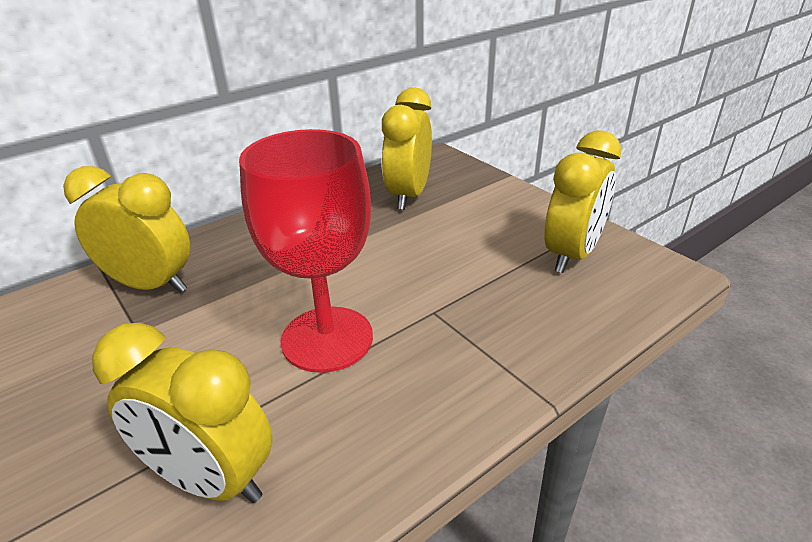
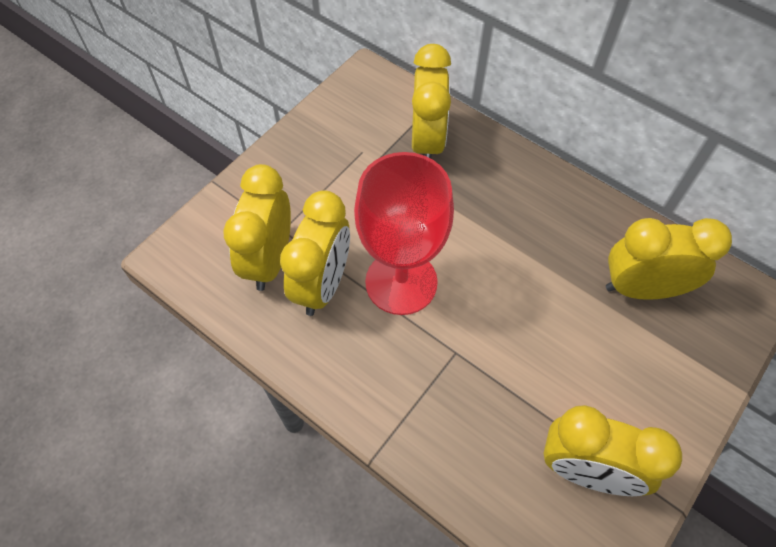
camera: 75 degrees right, 25 degrees up
none -> yellow clock [280,190,350,316]

